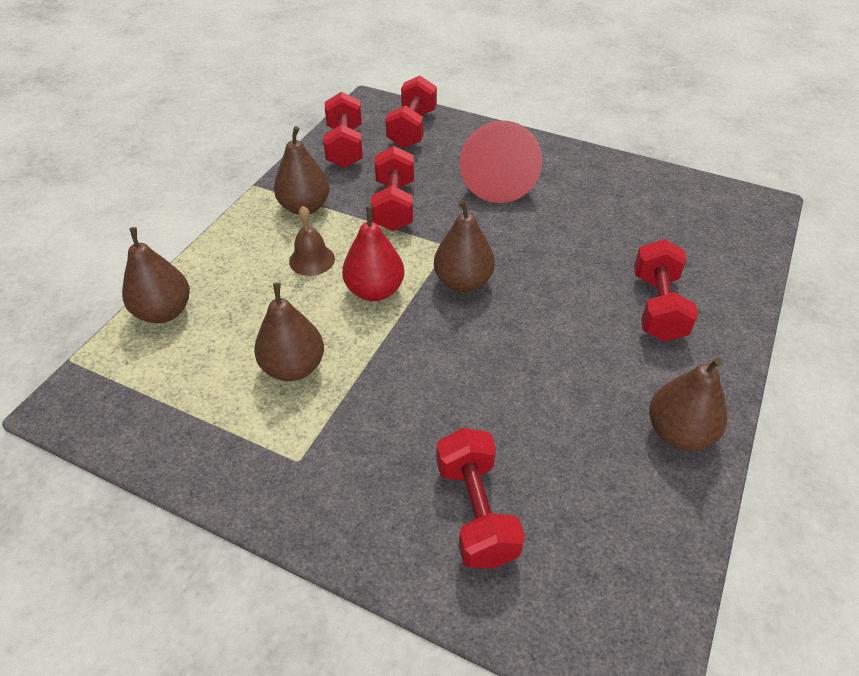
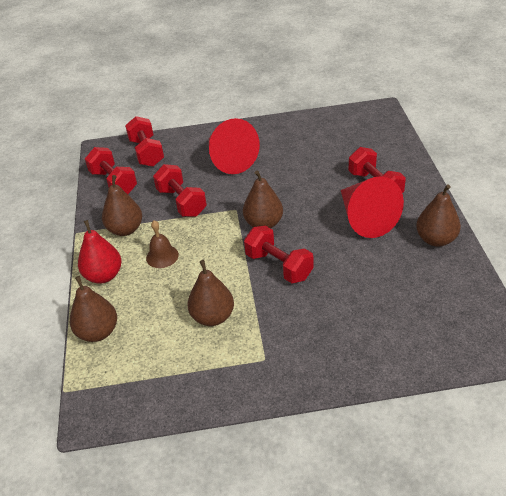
camera: 30 degrees left, 5 degrees down
red pear [342,206,404,301] -> red pear moved to [78,220,122,284]
red dumbbell [437,428,525,569] -> red dumbbell moved to [244,226,314,283]
none -> red cone [341,176,404,238]

